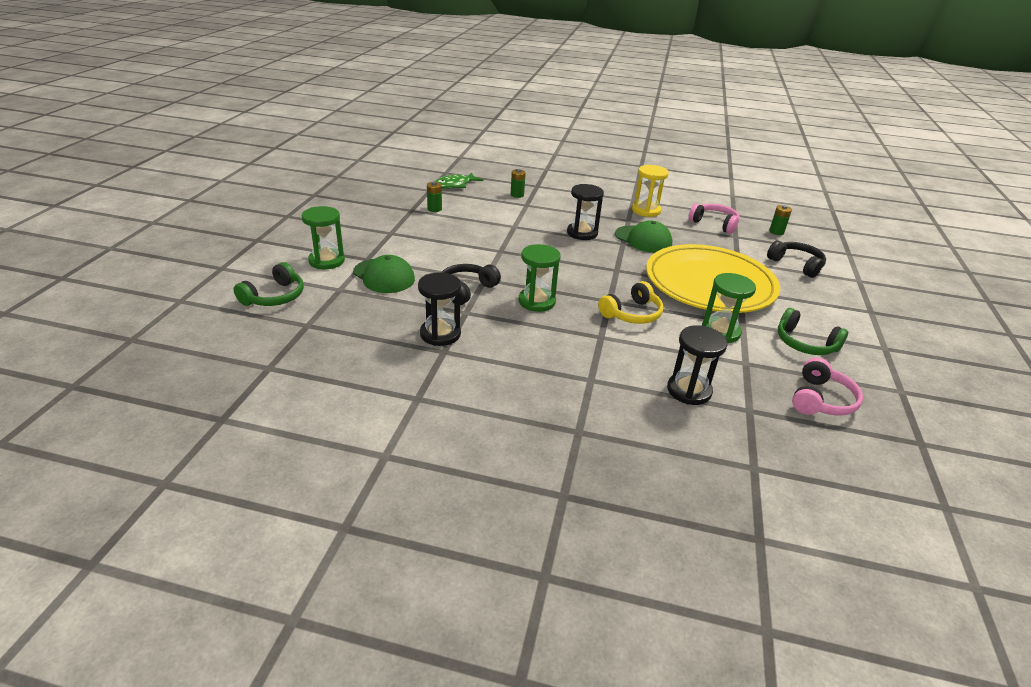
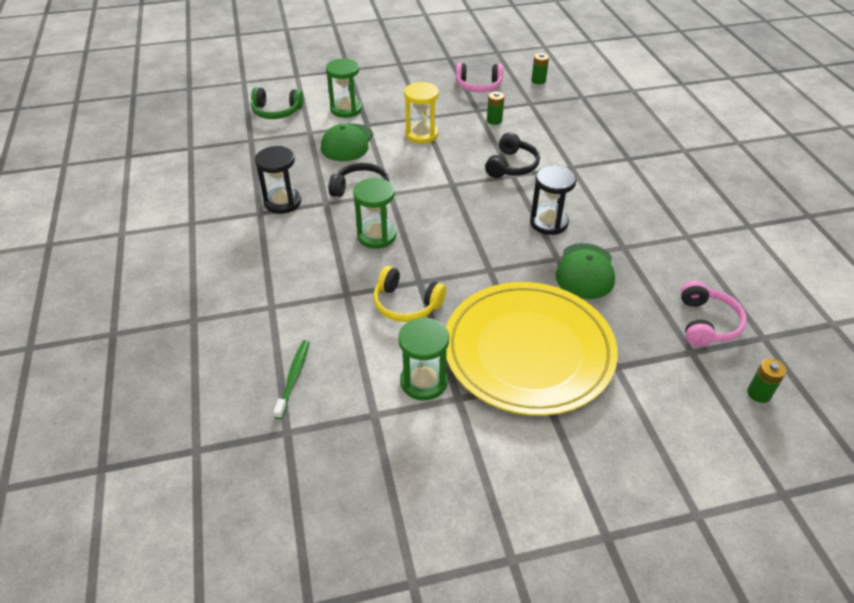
camera: 65 degrees right, 10 degrees up
green fish [435,172,483,189] -> none
green battery [511,169,526,198] -> green battery moved to [532,53,549,84]
yellow hourglass [632,165,669,217] -> yellow hourglass moved to [404,82,439,144]
black hourglass [667,325,728,405] -> green toothbrush [274,340,310,419]
black headphones [767,240,826,278] -> black headphones moved to [485,132,540,178]
green headphones [778,308,848,355] -> none
pink headphones [792,358,863,416] -> pink headphones moved to [456,63,503,92]

